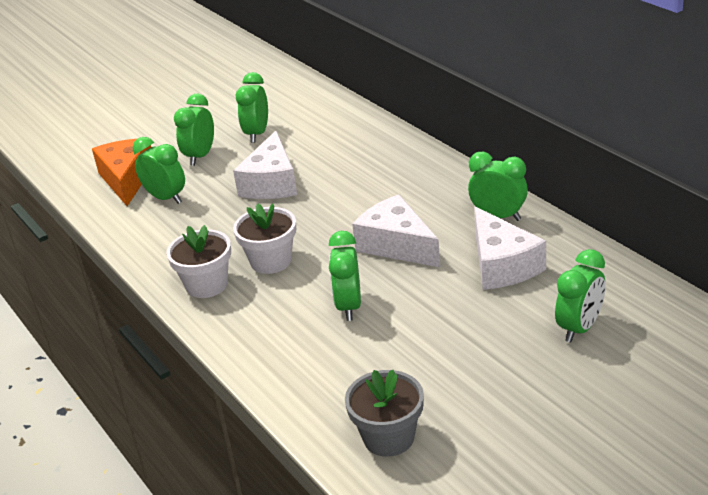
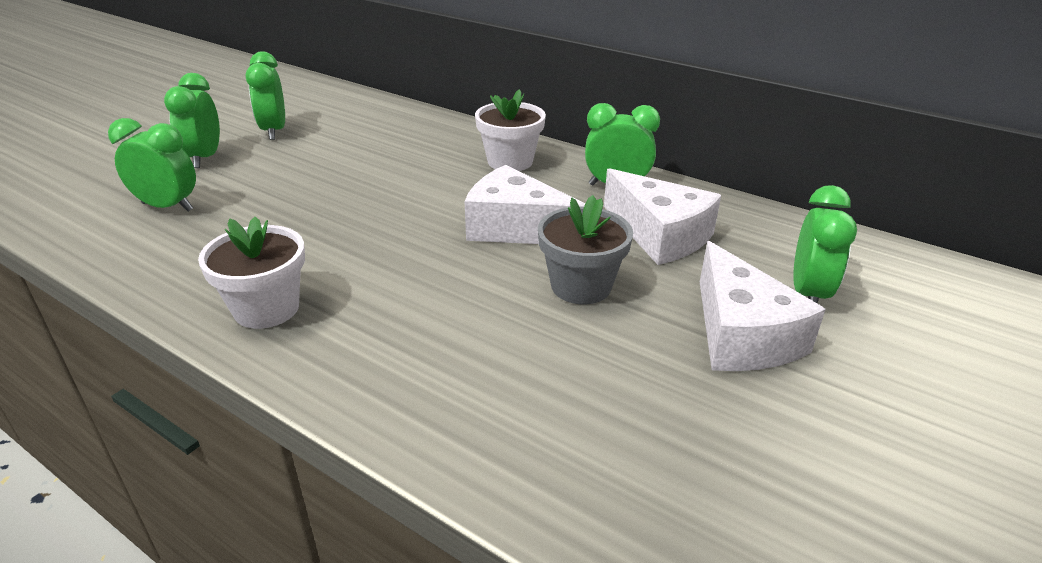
camera: 25 degrees left, 0 degrees up
orange cheese [92,139,151,206] -> none
white cheese [233,131,297,199] -> white cheese moved to [700,241,826,371]
white flower pot [233,203,296,274] -> white flower pot moved to [475,89,546,171]
green clock [329,231,361,321] -> none
grey flower pot [345,370,424,457] -> grey flower pot moved to [538,195,633,304]

